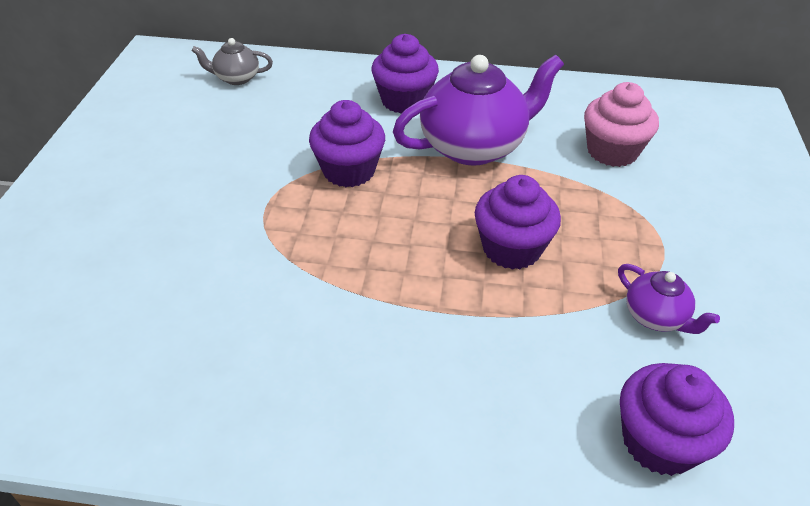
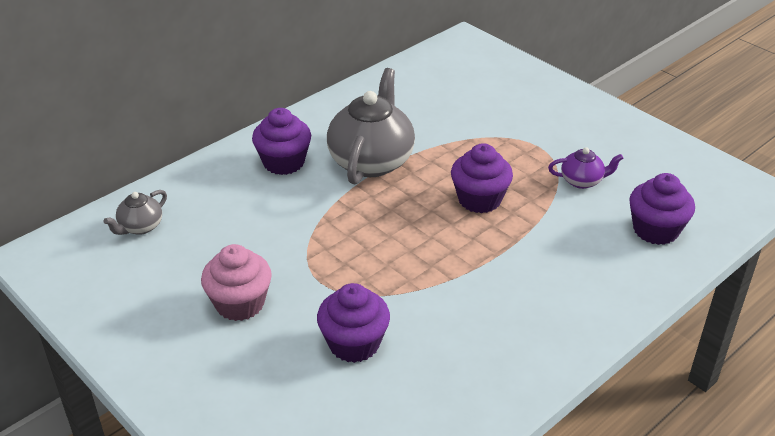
camera: 50 degrees left, 5 degrees down
purple cupcake [309,100,385,187] -> purple cupcake moved to [317,283,390,363]
purple teapot [393,55,564,166] -> grey teapot [327,68,415,185]
pink cupcake [584,82,659,167] -> pink cupcake moved to [201,244,272,321]

